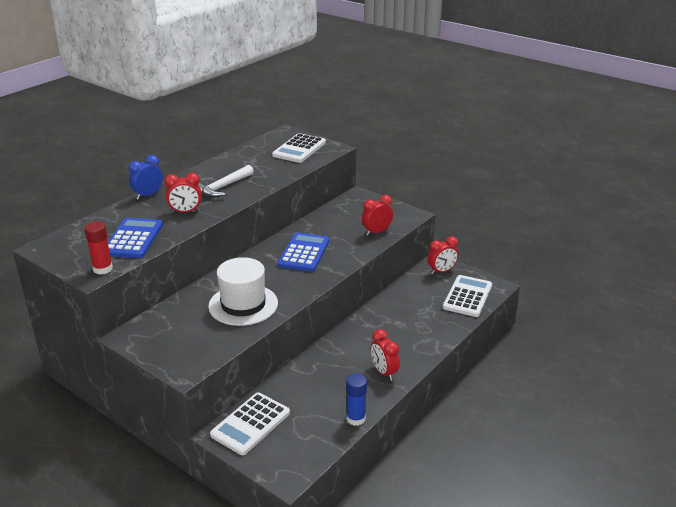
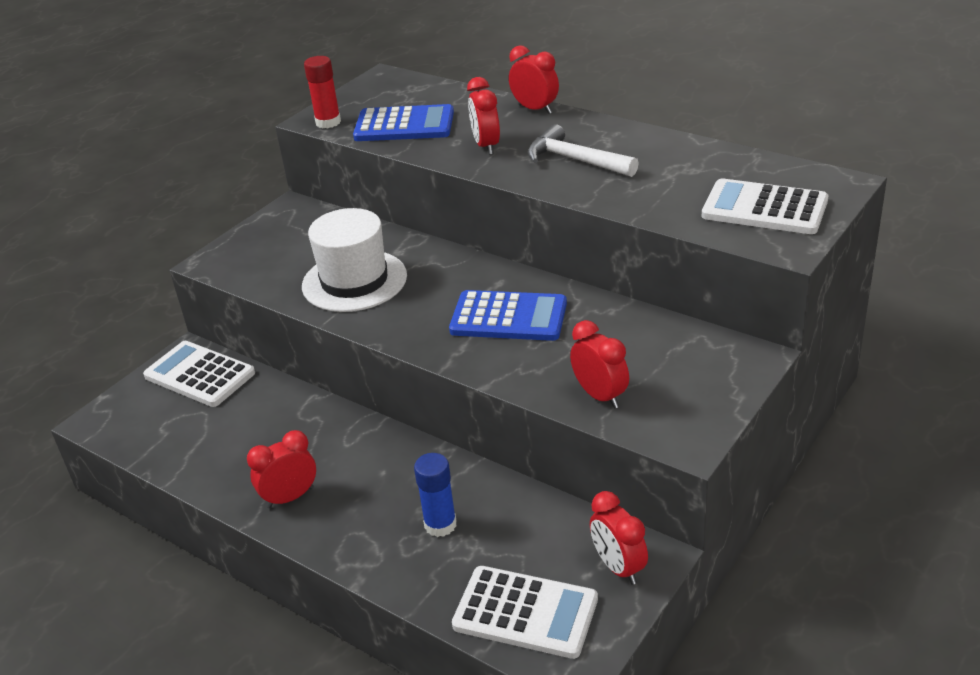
camera: 90 degrees right, 5 degrees up
blue clock [128,155,163,200] -> red clock [509,45,559,114]
blue glue stick [346,373,367,426] -> blue glue stick moved to [414,453,457,537]

